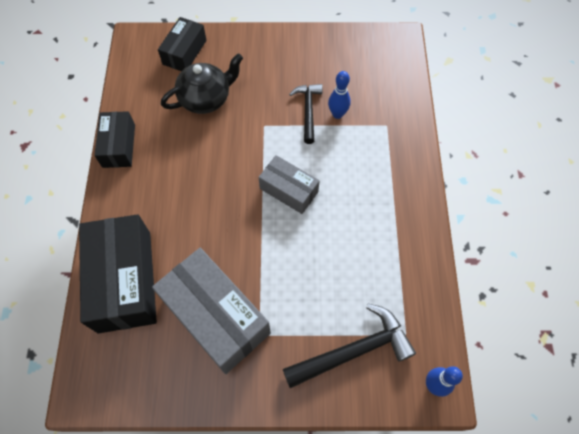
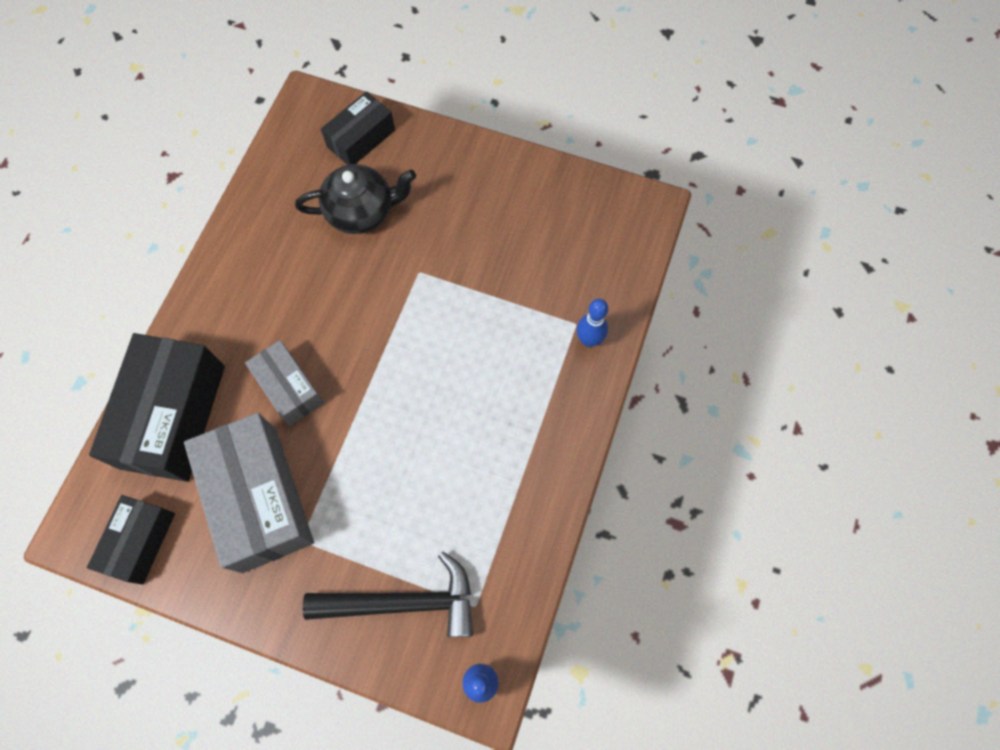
camera: 20 degrees right, 5 degrees up
black box [94,111,135,168] -> black box moved to [87,495,175,584]
grey box [259,155,320,214] -> grey box moved to [245,340,324,426]
black hammer [289,84,323,144] -> none
blue bowling pin [328,71,351,119] -> blue bowling pin moved to [577,299,608,347]

